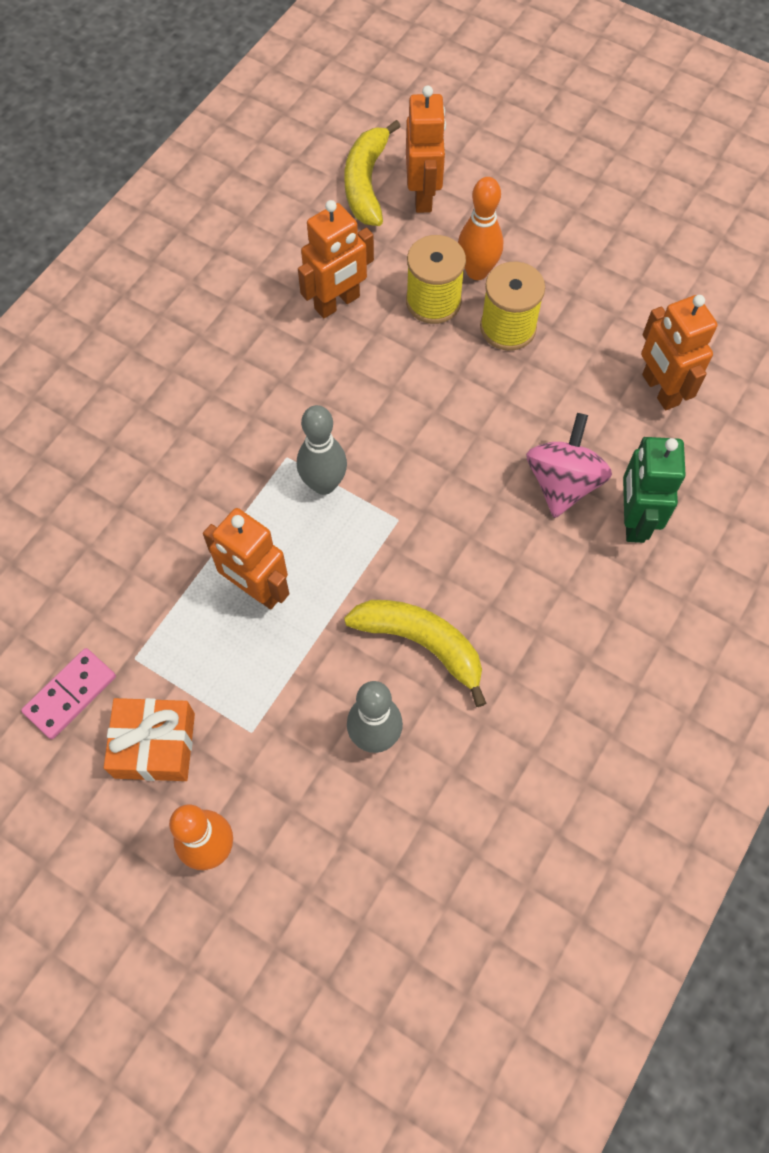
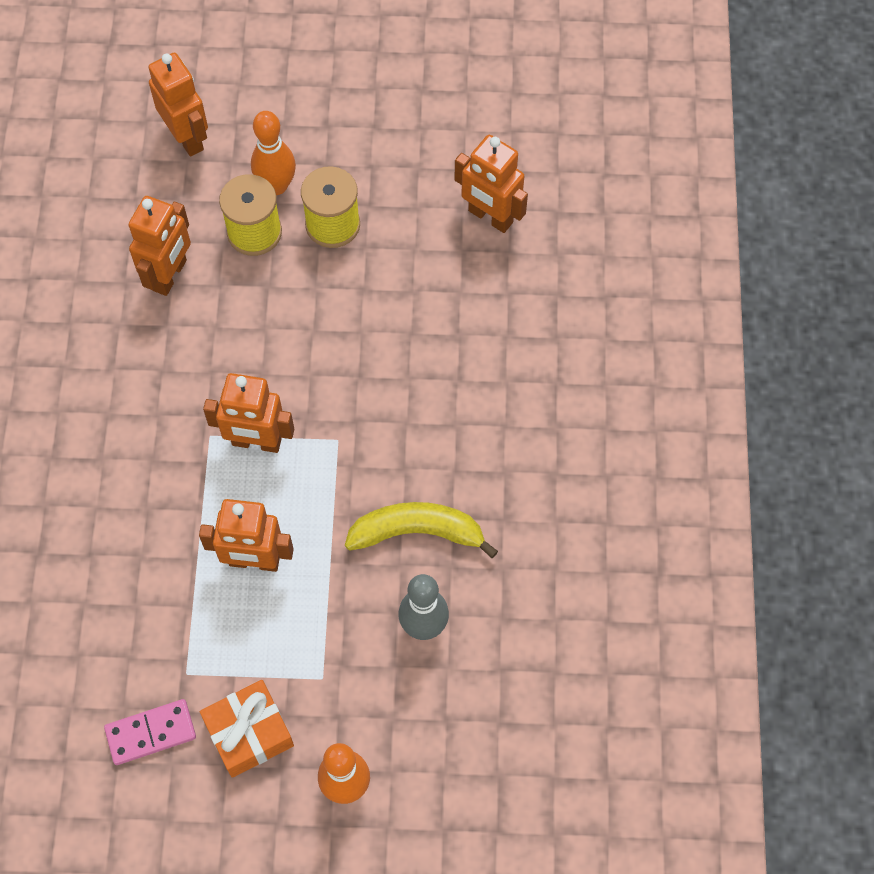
camera: 30 degrees left, 0 degrees up
pink domino [21,648,116,739] -> pink domino turned 60 degrees clockwise [104,699,196,765]
grey bowling pin [297,405,347,495] -> orange robot [203,373,294,453]
yellow banana [344,120,401,226] -> none
pink spinning top [526,413,612,518] -> none
green robot [623,437,686,543] -> none

